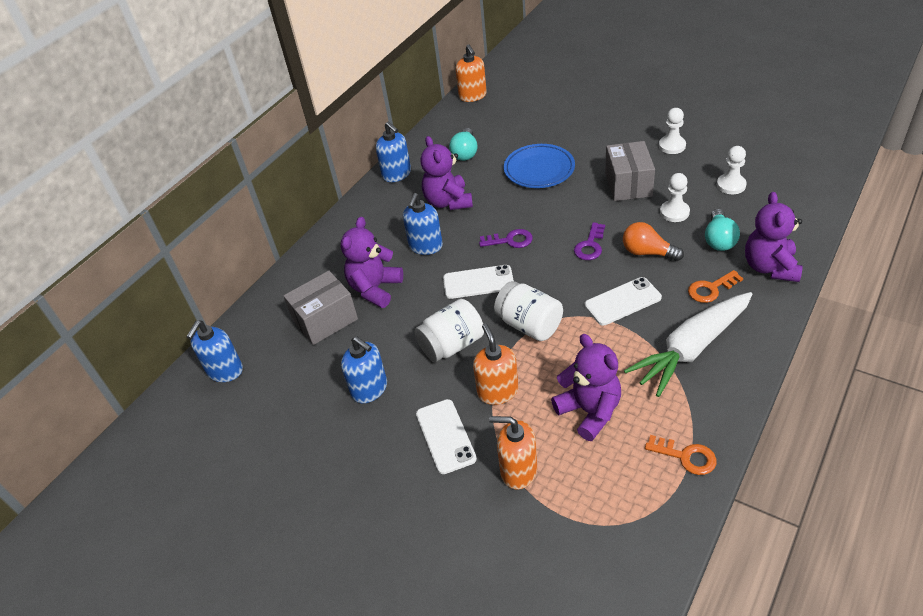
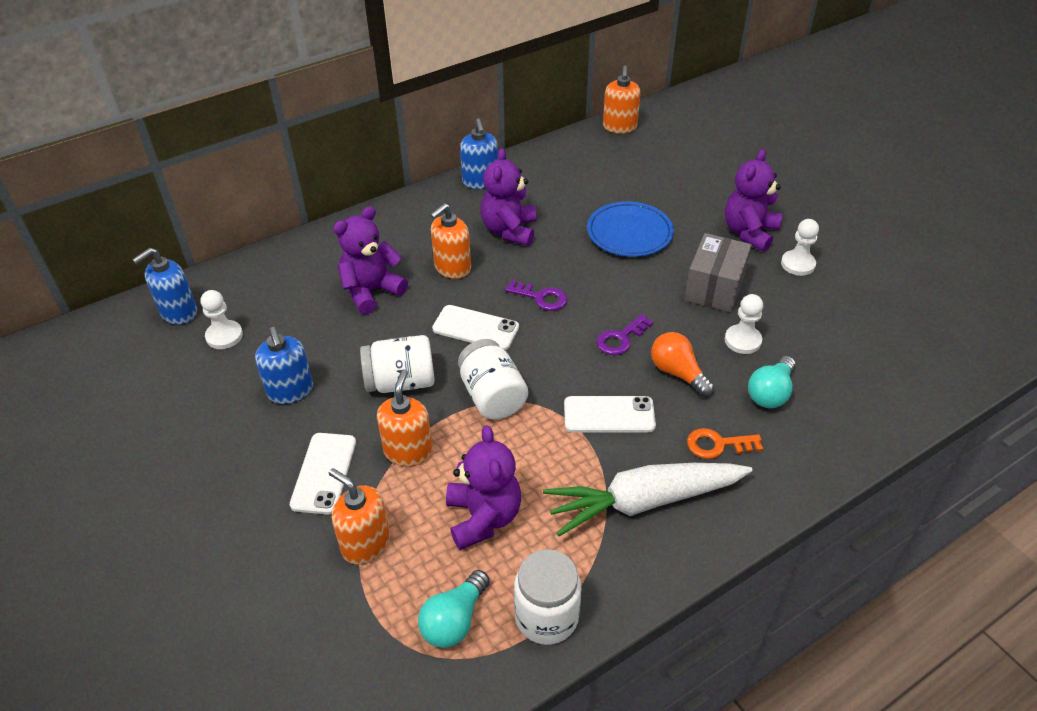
camera: 20 degrees right, 0 degrees up
grey box [284,271,358,345] -> none
blue soap dispenser [403,193,443,255] -> orange soap dispenser [430,203,471,279]
turquoise light bulb [449,128,478,161] -> turquoise light bulb moved to [418,570,490,648]
orange key [645,435,717,475] -> white jar [514,549,581,645]
white pawn [717,146,747,194] -> white pawn moved to [201,290,243,349]
purple teddy bear [745,192,803,282] -> purple teddy bear moved to [725,149,782,252]

